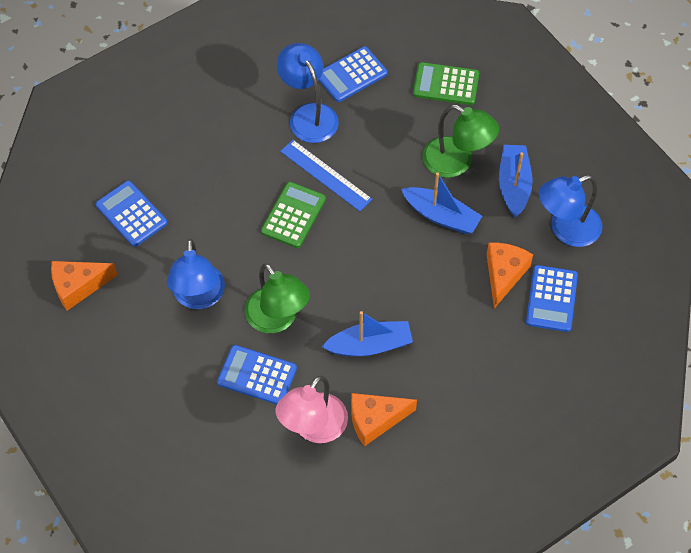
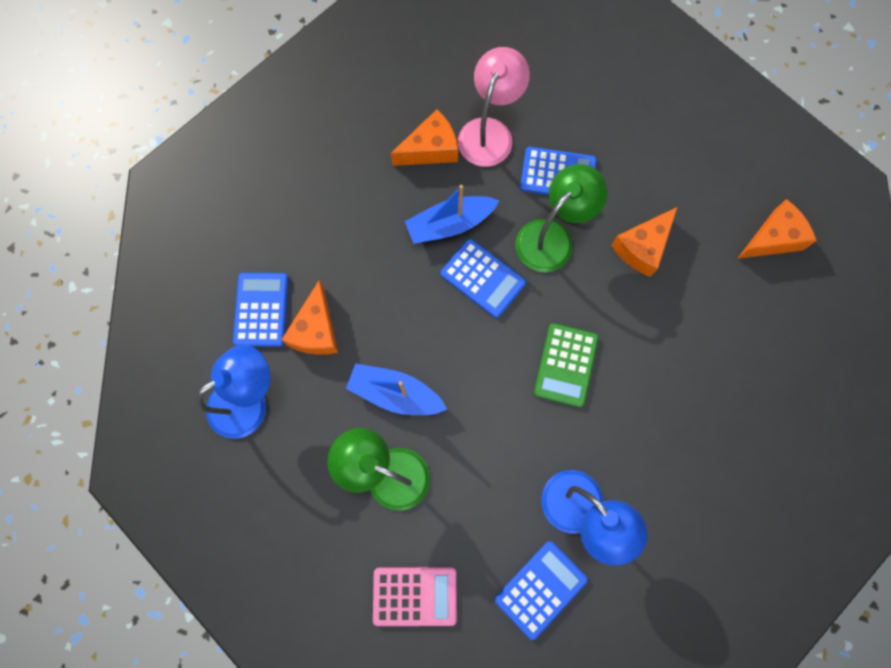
camera: 170 degrees right, 15 degrees up
blue calculator [96,181,167,247] -> blue calculator moved to [440,239,526,318]
blue lamp [167,239,225,309] -> orange cheese [611,207,677,277]
green lamp [245,263,310,333] -> green lamp turned 90 degrees clockwise [515,164,608,272]
blue ruler [280,140,372,211] -> none
green calculator [413,62,479,105] -> pink calculator [373,567,457,626]
blue boat [499,145,533,217] -> none

